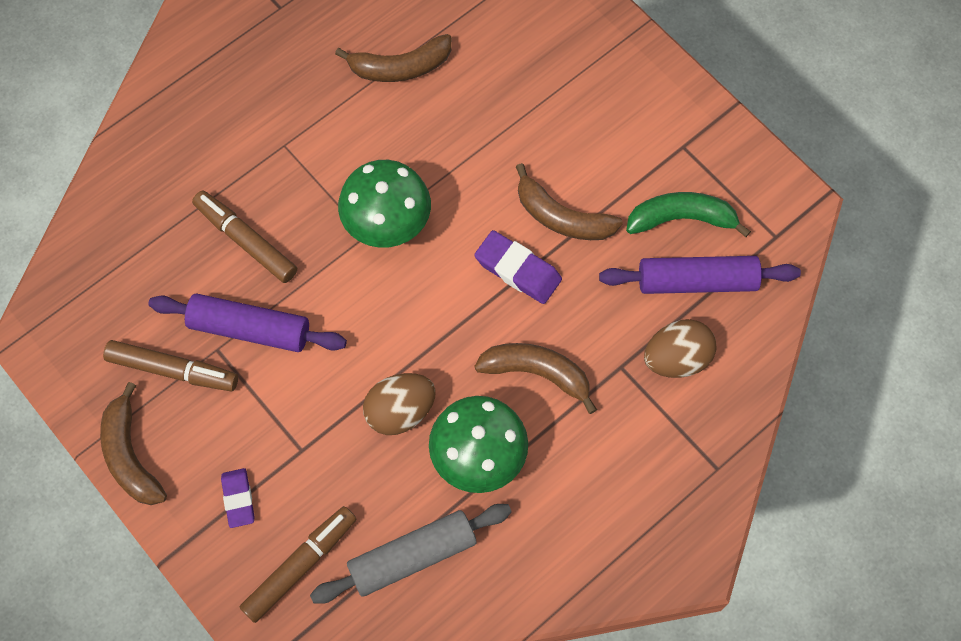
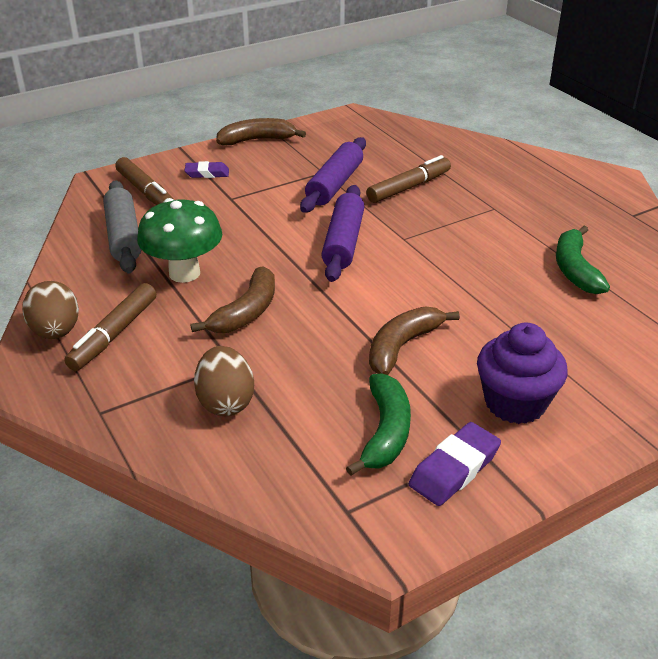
camera: 100 degrees right, 30 degrees down
brown marker [103,340,238,391] -> brown marker moved to [64,283,156,371]
brown banana [335,34,452,82] -> green banana [556,226,610,294]
green mushroom [338,160,431,248] -> none
brown egg [363,373,436,435] -> brown egg moved to [22,281,79,339]
purple eraser [474,230,562,304] -> purple eraser moved to [409,422,501,506]
purple rolling pin [599,256,801,294] -> purple rolling pin moved to [321,185,364,282]
none -> purple cupcake [477,323,567,424]

